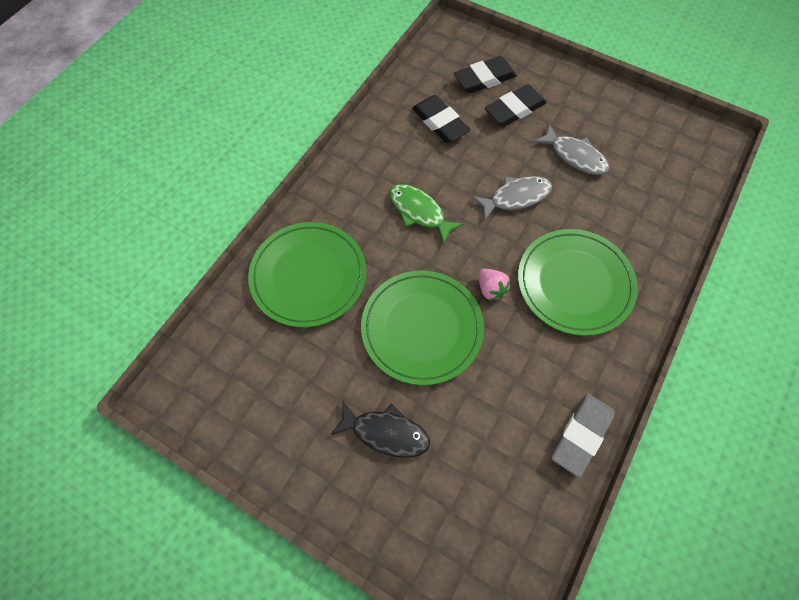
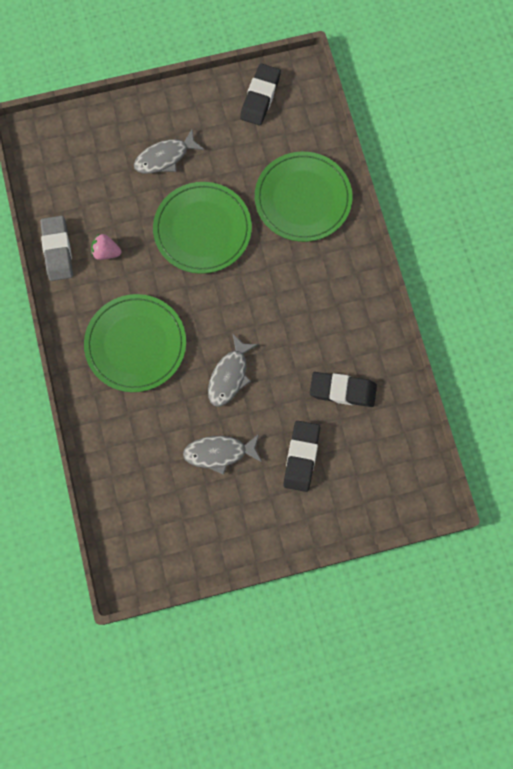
camera: 135 degrees right, 10 degrees up
black fish [330,400,430,458] -> grey fish [134,129,204,174]
green fish [390,184,464,243] -> none
black eraser [454,56,517,93] -> black eraser moved to [240,64,281,126]
pink strawberry [479,269,510,301] -> pink strawberry moved to [91,233,121,260]

